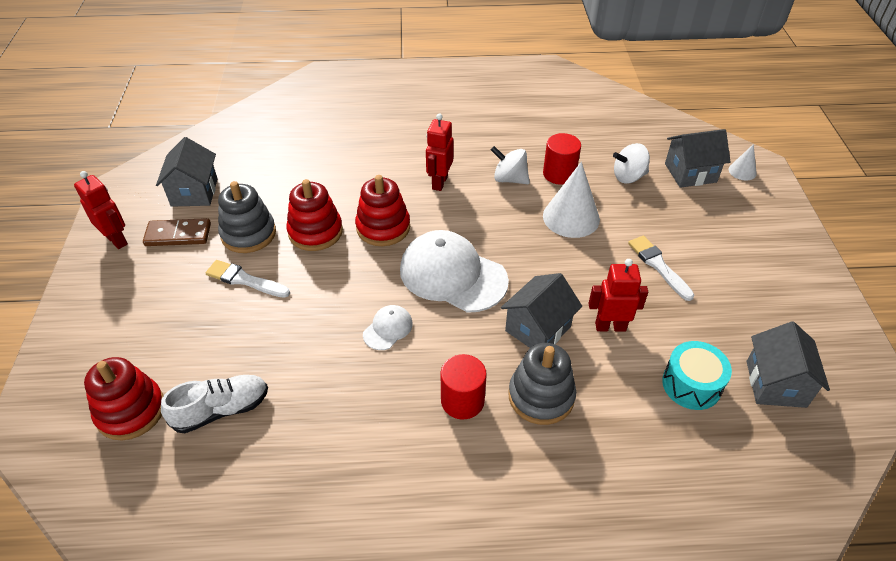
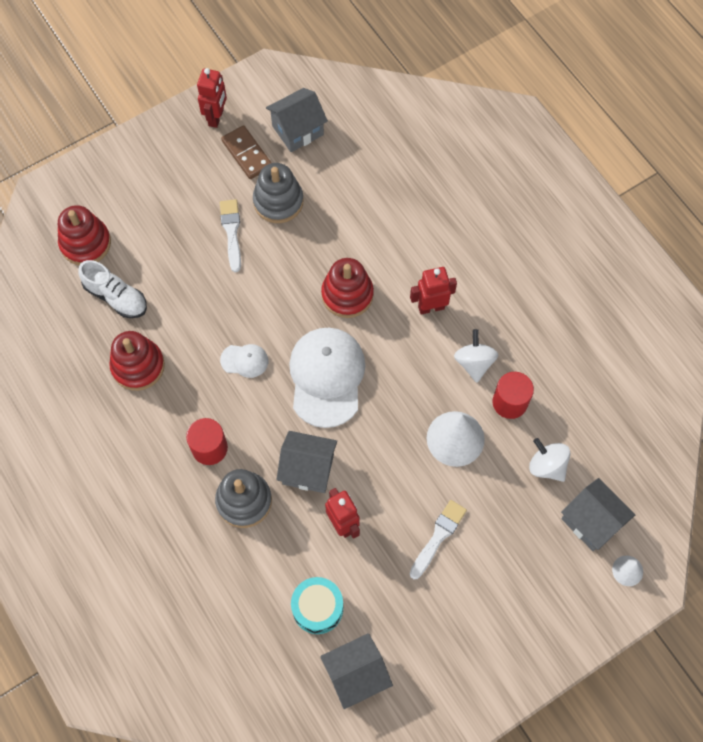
camera: 60 degrees right, 20 degrees up
red stacking toy [286,179,343,251] -> red stacking toy moved to [109,331,165,391]

